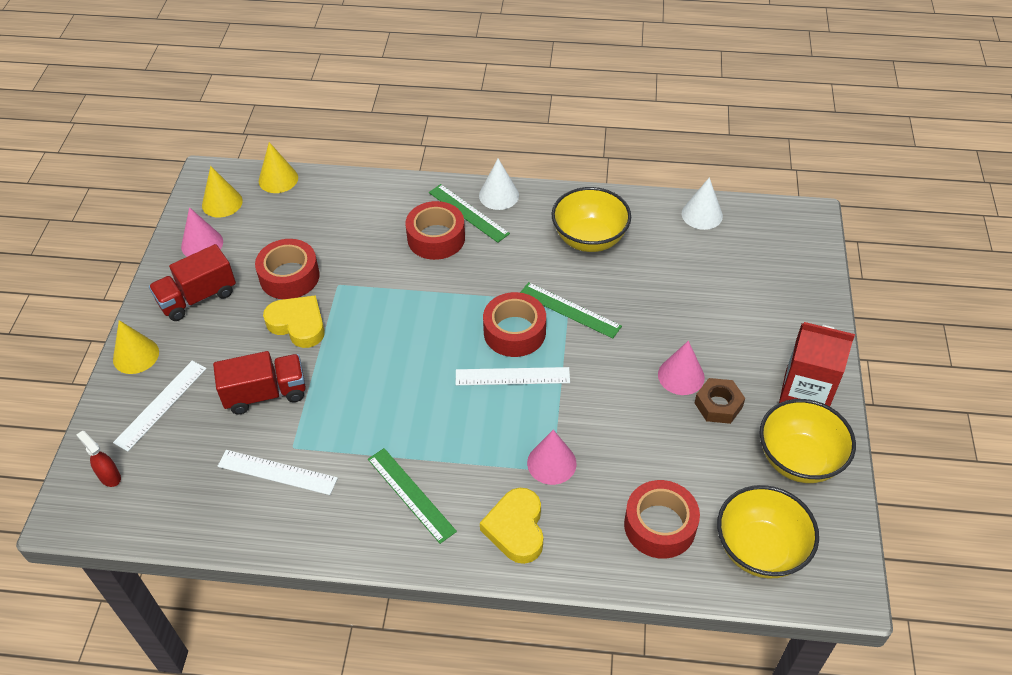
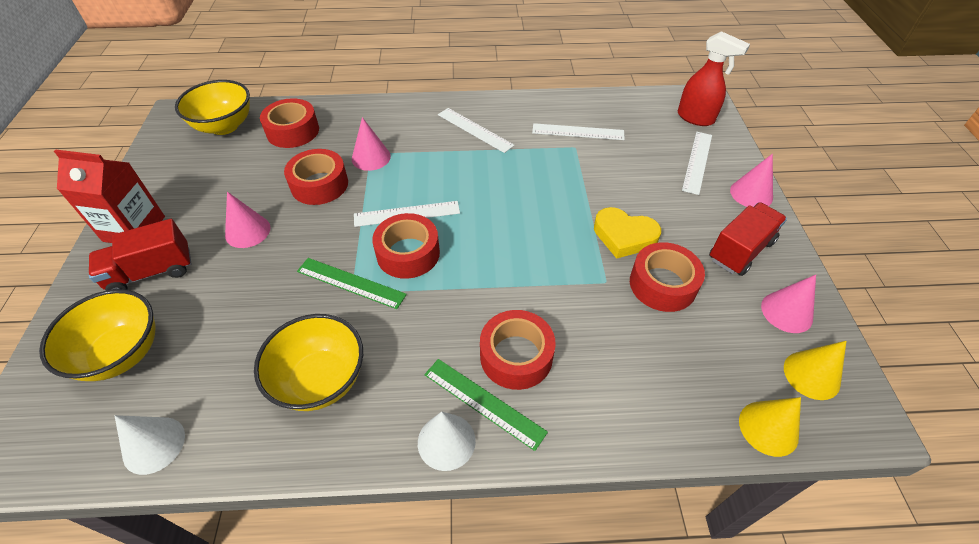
camera: 170 degrees right, 0 degrees up
red spray bottle [77,430,121,487] -> red spray bottle [678,31,750,126], size x1.78
yellow cone [113,320,159,374] -> pink cone [730,154,773,207]
red truck [213,351,306,414] -> red truck moved to [89,219,191,291]
green ruler [368,448,457,544] -> white ruler [438,108,515,153]
yellow heart [480,488,543,564] -> none
brown nut [695,378,745,424] -> none
yellow bowl [759,399,856,483] -> yellow bowl moved to [39,289,155,381]
none -> red tape [284,149,348,205]

